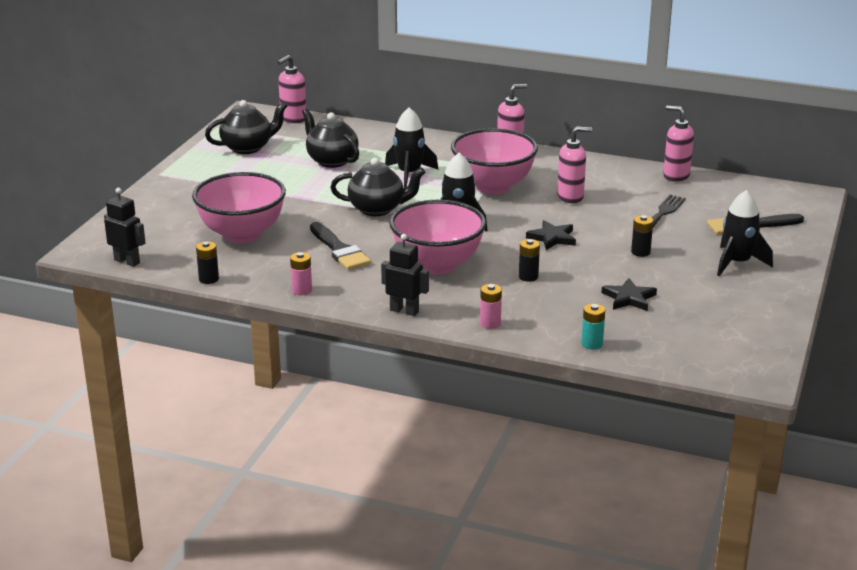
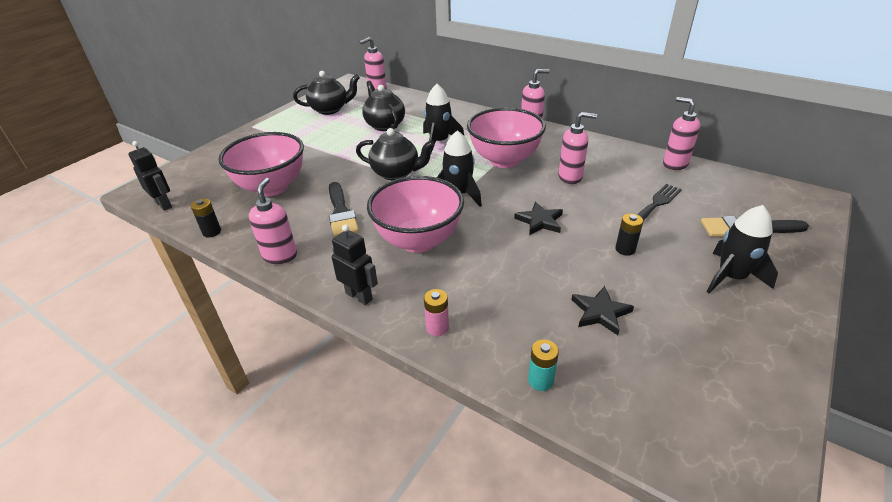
camera: 15 degrees right, 10 degrees up
pink battery [290,252,312,295] -> pink soap dispenser [249,178,297,264]
black battery [519,239,540,282] -> none

